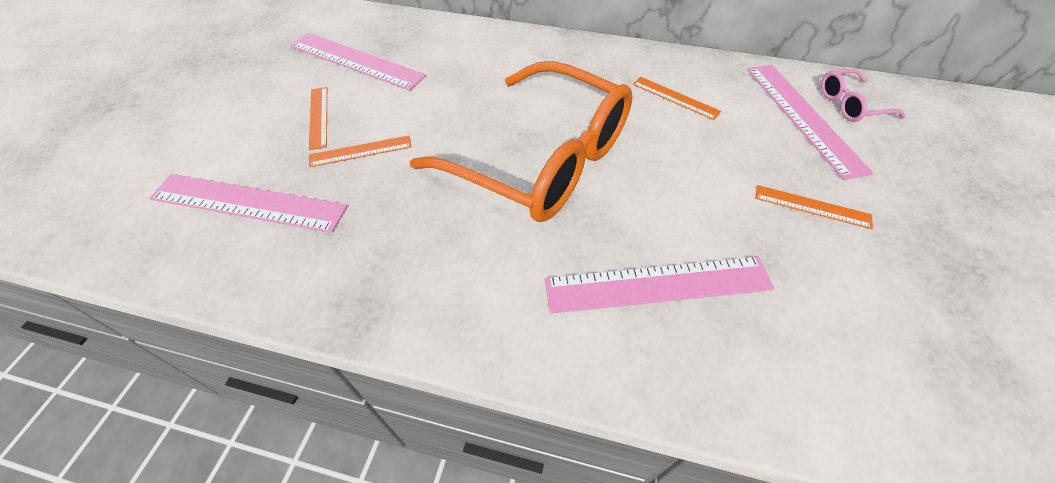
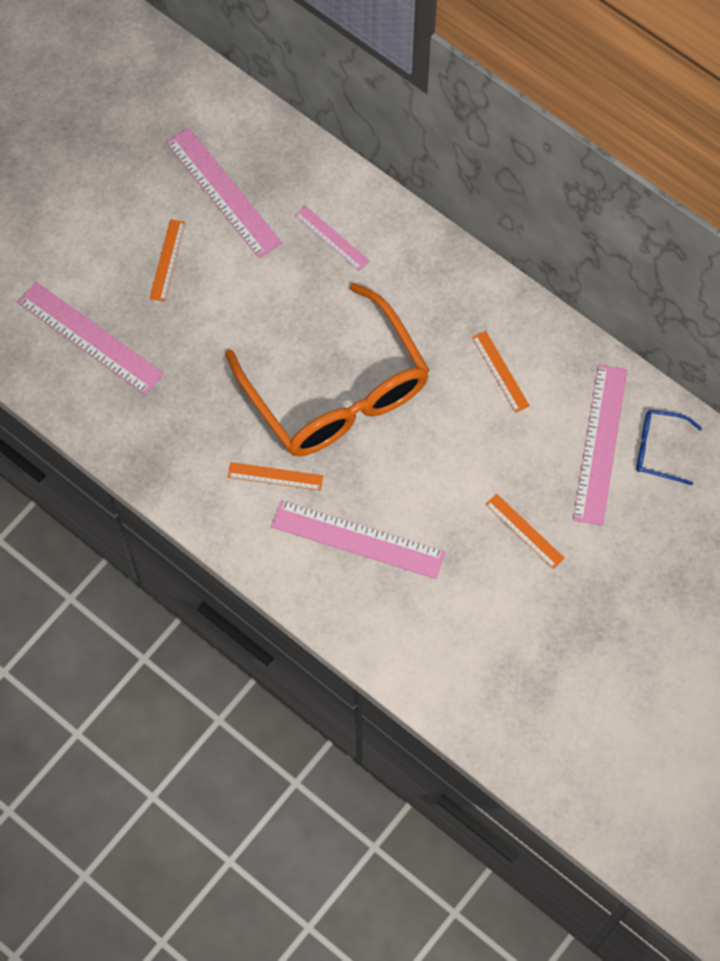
camera: 25 degrees right, 15 degrees up
orange ruler [309,135,412,167] -> orange ruler moved to [228,462,323,491]
pink glasses [821,69,905,122] -> blue glasses [636,409,702,485]
none -> pink ruler [294,206,369,271]

